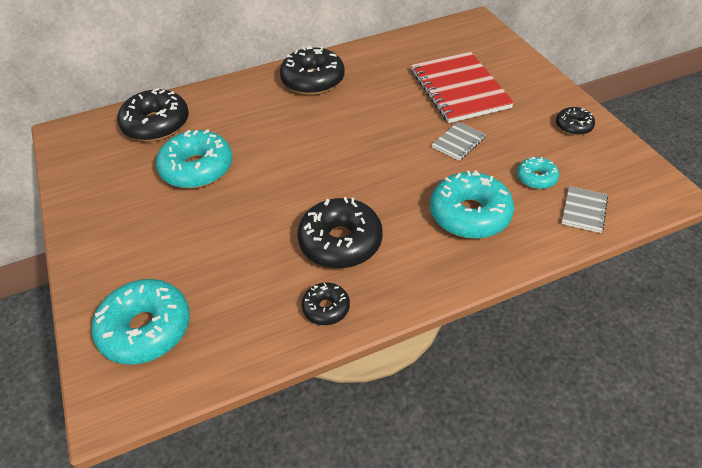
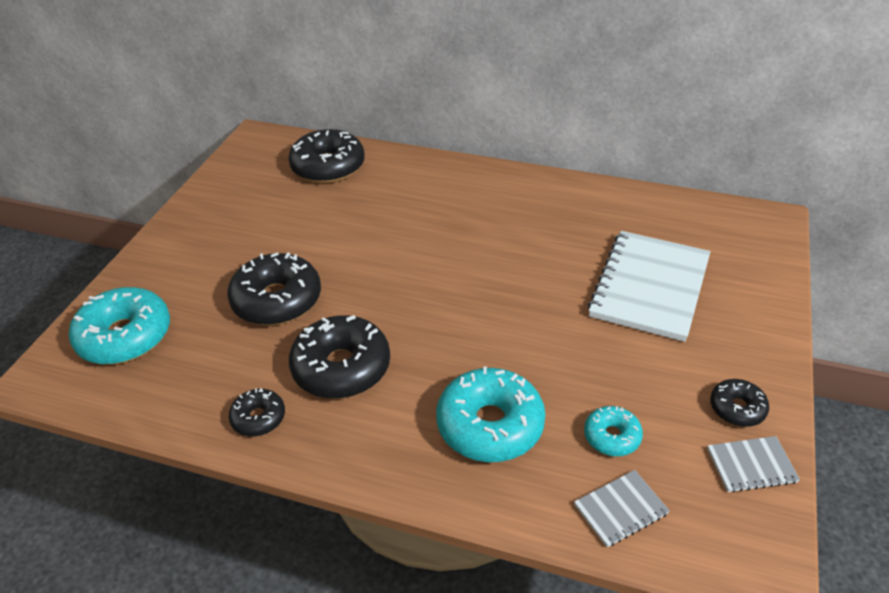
camera: 40 degrees right, 5 degrees down
turquoise donut [156,129,233,188] -> none
black donut [280,46,345,95] -> black donut moved to [227,252,321,325]
red notebook [411,52,514,123] -> white notebook [588,231,710,342]
grey notebook [432,121,486,161] -> grey notebook moved to [707,436,800,493]

